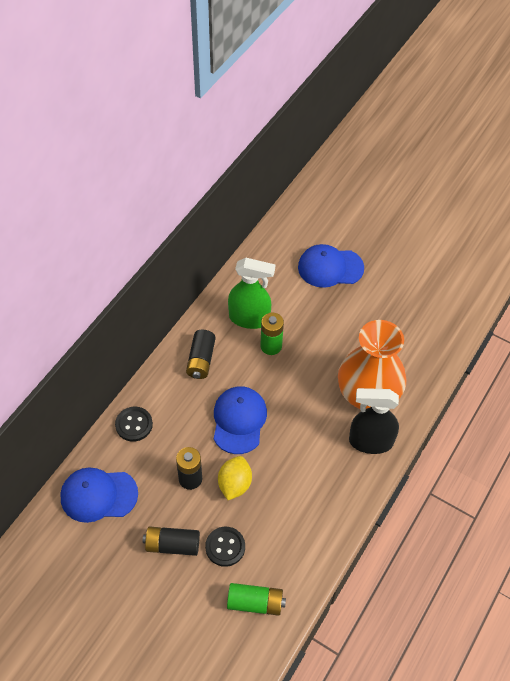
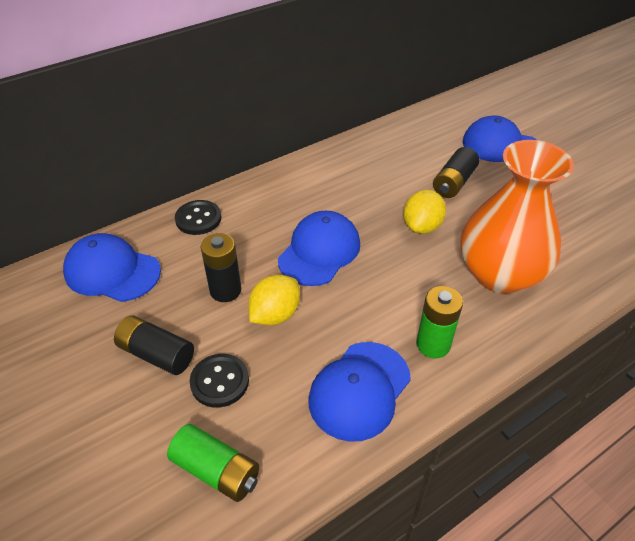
camera: 25 degrees right, 10 degrees down
black battery [186,330,216,379] -> black battery moved to [433,147,479,198]
green spray bottle [228,258,275,329] -> none
green battery [260,312,284,355] -> green battery moved to [416,286,463,358]
black spray bottle [349,388,399,454] -> none
none -> blue cap [308,342,411,442]
none -> yellow lemon [403,190,446,234]

